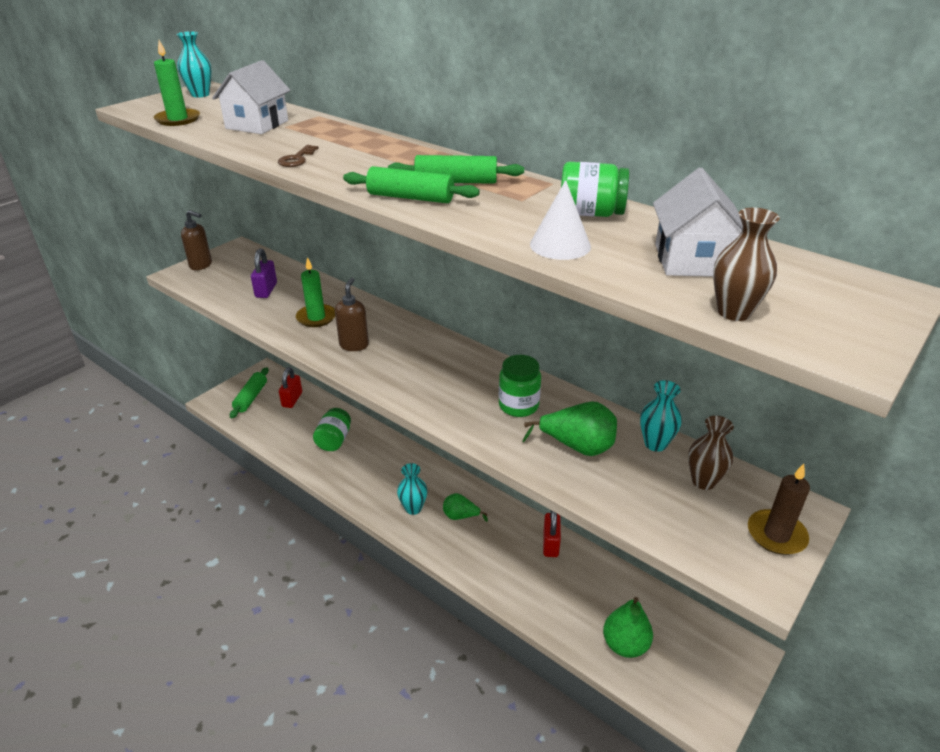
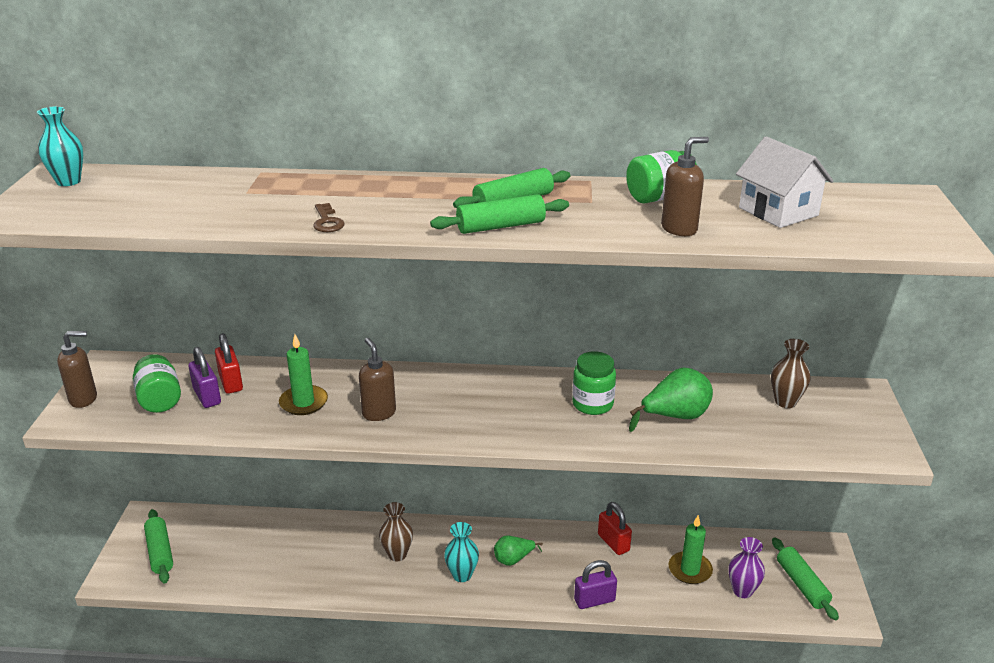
camera: 35 degrees left, 5 degrees down
green candle [154,40,200,126] -> green candle moved to [668,515,713,584]
white house [212,60,291,134] -> none
red padlock [279,367,302,408] -> red padlock moved to [215,333,243,394]
green jar [313,408,351,451] -> green jar moved to [133,354,181,413]
white cone [530,180,591,260] -> brown soap dispenser [661,137,709,236]
green pear [603,597,653,658] -> purple vase [728,537,765,598]
turquoise vase [640,380,682,452] -> none
brown vase [713,208,780,321] -> brown vase moved to [379,502,413,561]
brown candle [748,464,810,555] -> none
none -> purple padlock [574,560,617,609]
none -> green rolling pin [772,537,839,620]

